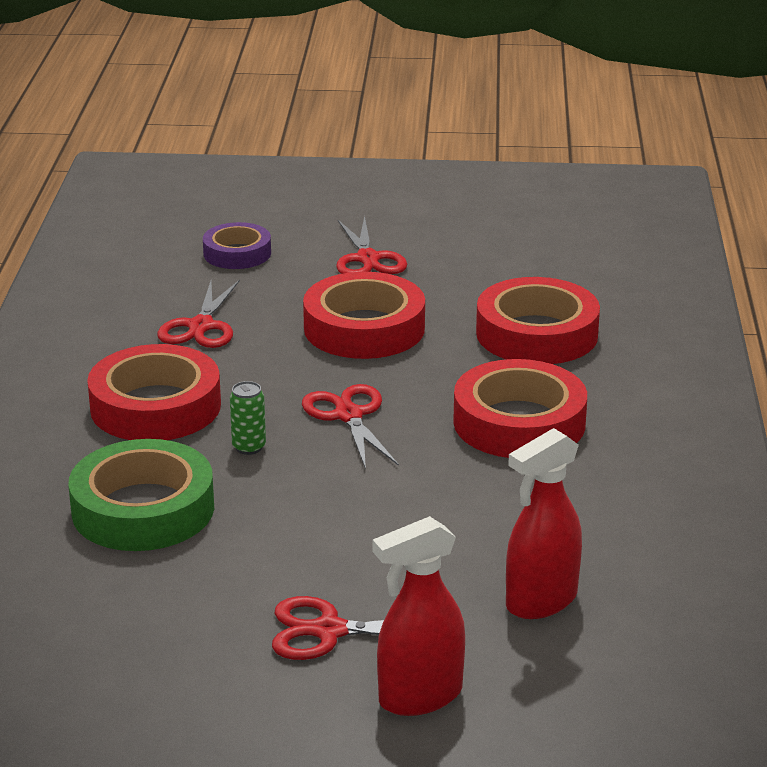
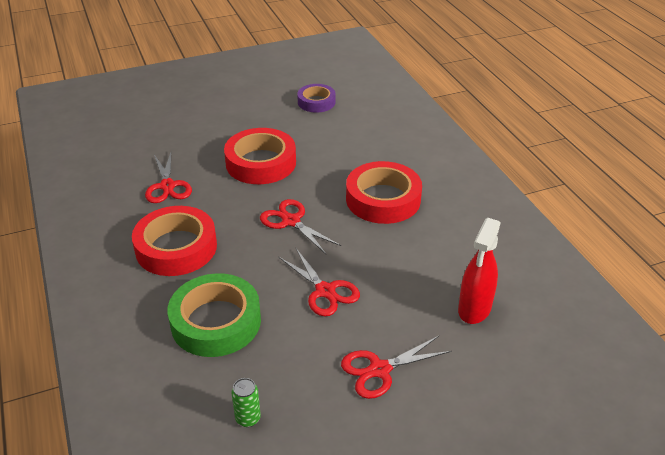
camera: 25 degrees left, 10 degrees up
purple tape [203,222,271,269] -> purple tape moved to [297,84,336,113]
green can [230,381,266,455] -> green can moved to [231,378,261,427]
red scissors [336,216,407,274] -> red scissors moved to [279,249,360,316]
red spray bottle [373,516,465,716] -> none
red tape [476,277,600,364] -> none

